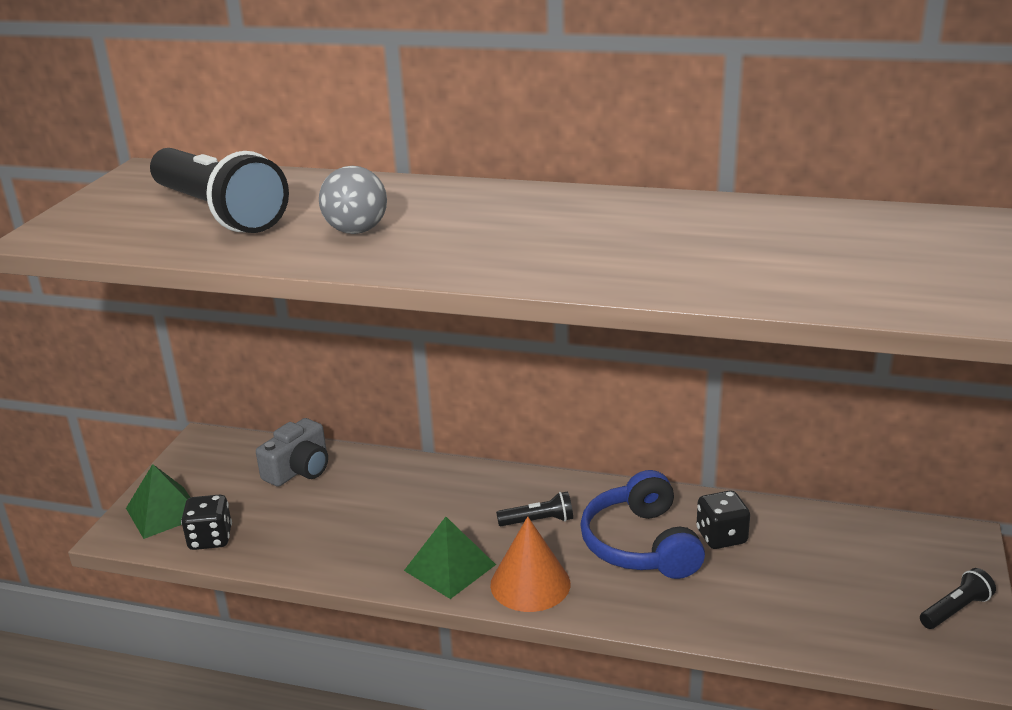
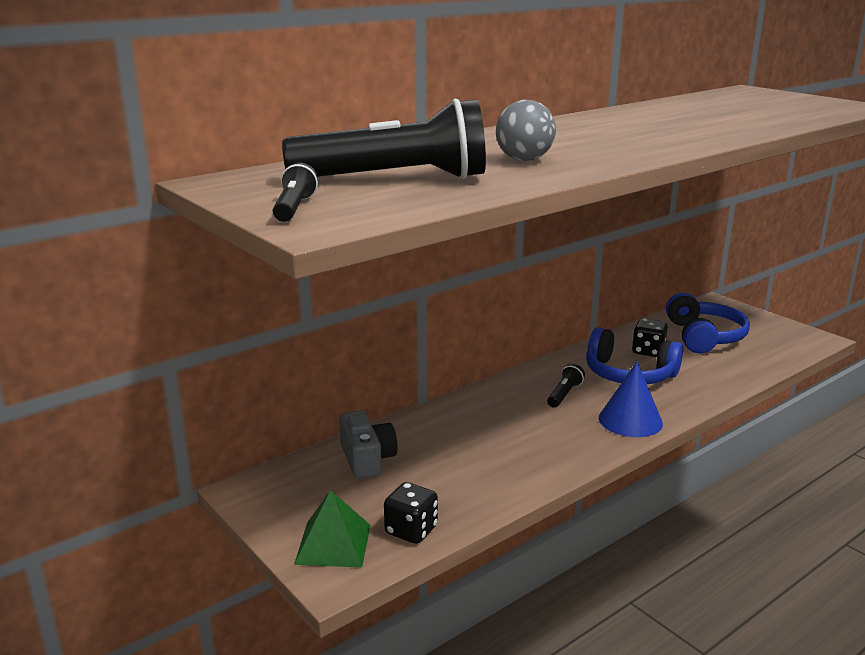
camera: 55 degrees left, 5 degrees down
green pyramid [404,517,496,599] -> none
orange cone [490,516,570,612] -> blue cone [599,361,663,437]
black flashlight [920,568,996,629] -> black flashlight moved to [273,162,318,222]
none -> blue headphones [666,293,750,354]

